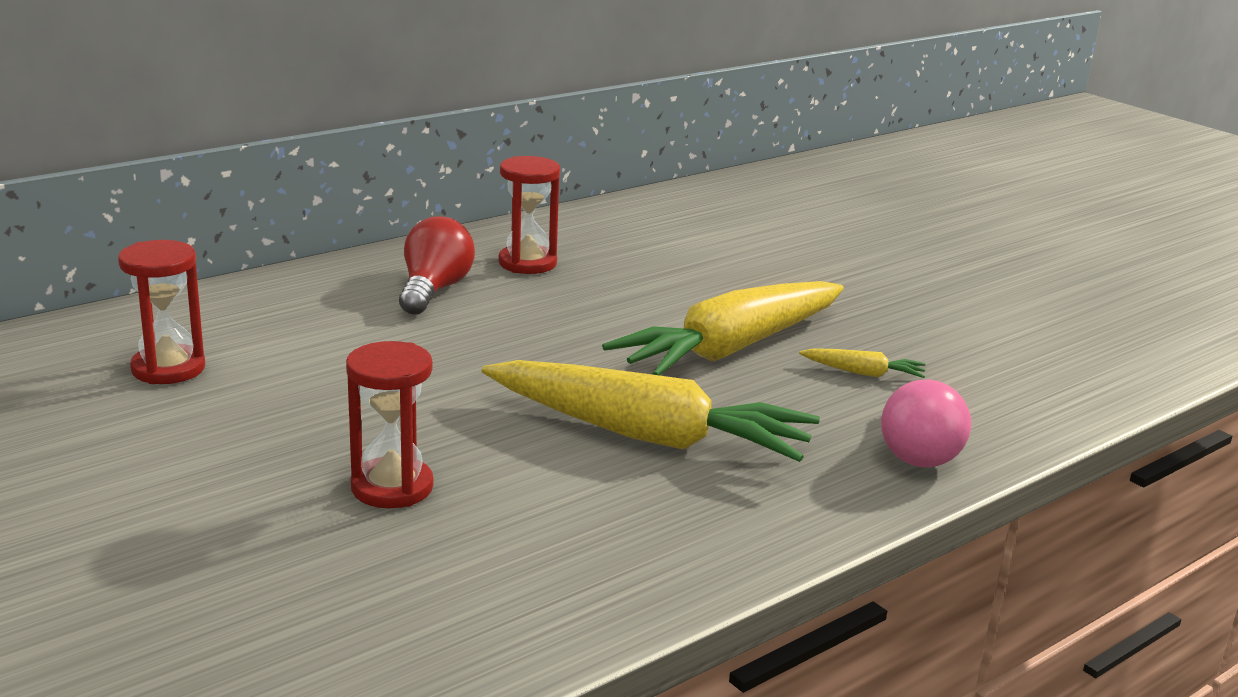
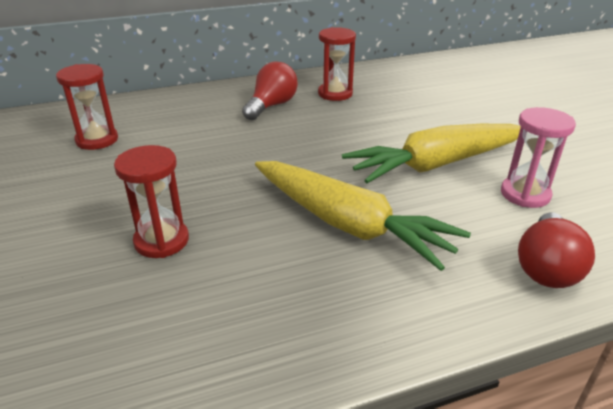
camera: 20 degrees right, 10 degrees up
yellow carrot [799,348,926,378] -> pink hourglass [501,107,576,208]
pink light bulb [881,380,971,467] -> red light bulb [518,212,595,288]

